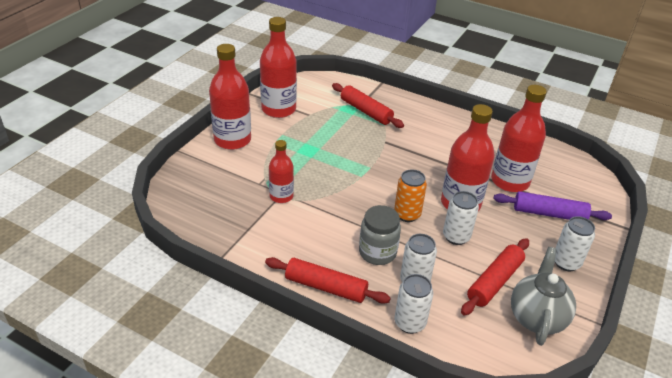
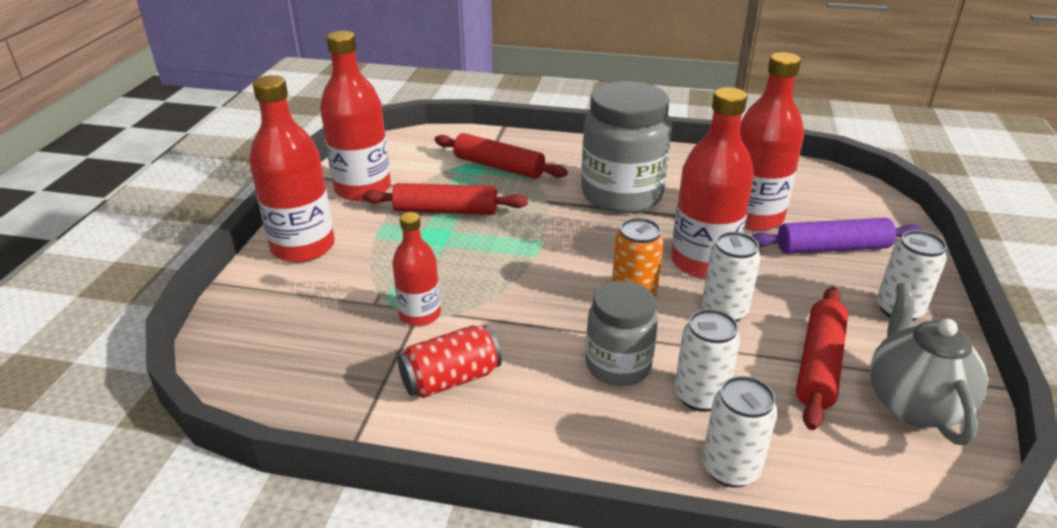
camera: 15 degrees left, 5 degrees down
red rolling pin [265,257,391,304] -> red rolling pin moved to [363,183,528,215]
none -> red can [398,325,502,398]
none -> grey jar [581,81,672,213]

